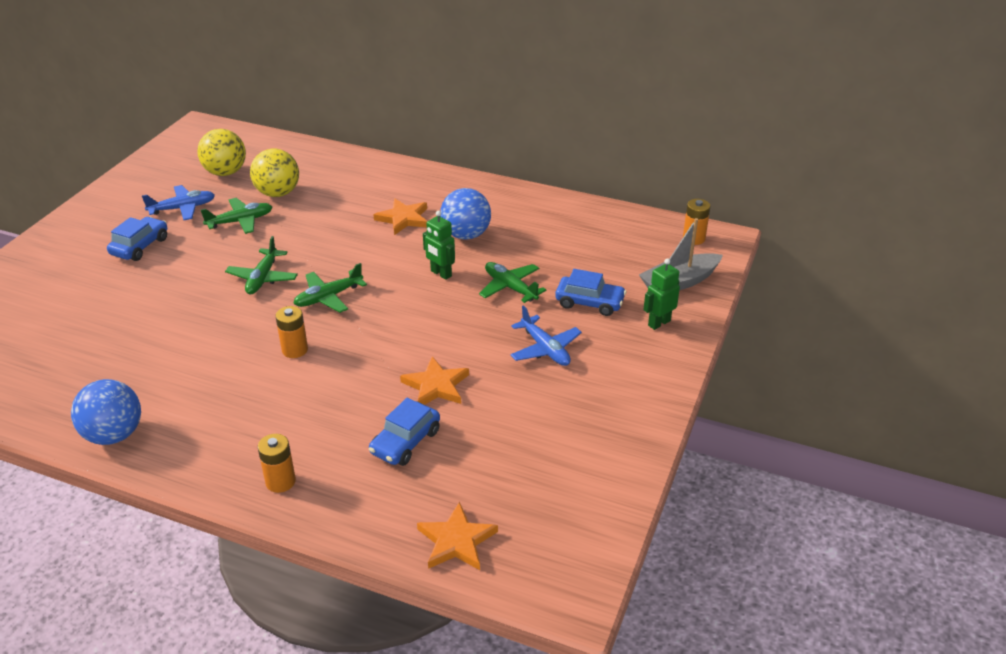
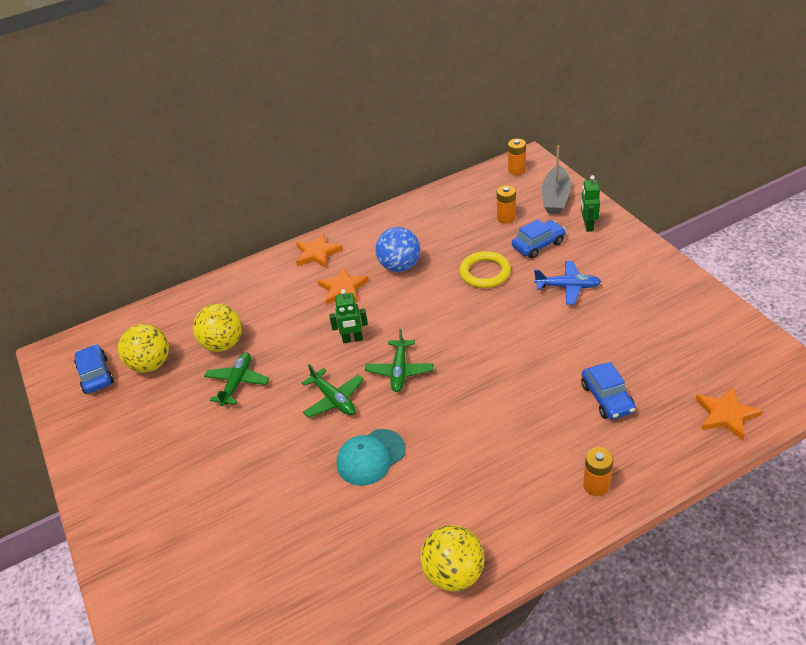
camera: 45 degrees left, 5 degrees up
blue ball [71,379,141,445] -> yellow ball [420,525,485,592]
blue car [107,217,167,261] -> blue car moved to [74,344,114,394]
blue plane [142,185,215,220] -> none
orange battery [276,306,308,358] -> orange battery moved to [497,185,516,224]
orange star [400,356,469,405] -> orange star moved to [296,233,343,268]
green robot [423,211,455,280] -> green robot moved to [329,289,368,343]
green plane [479,262,546,303] -> yellow ring [459,251,511,288]
none -> turquoise cap [337,429,406,486]

